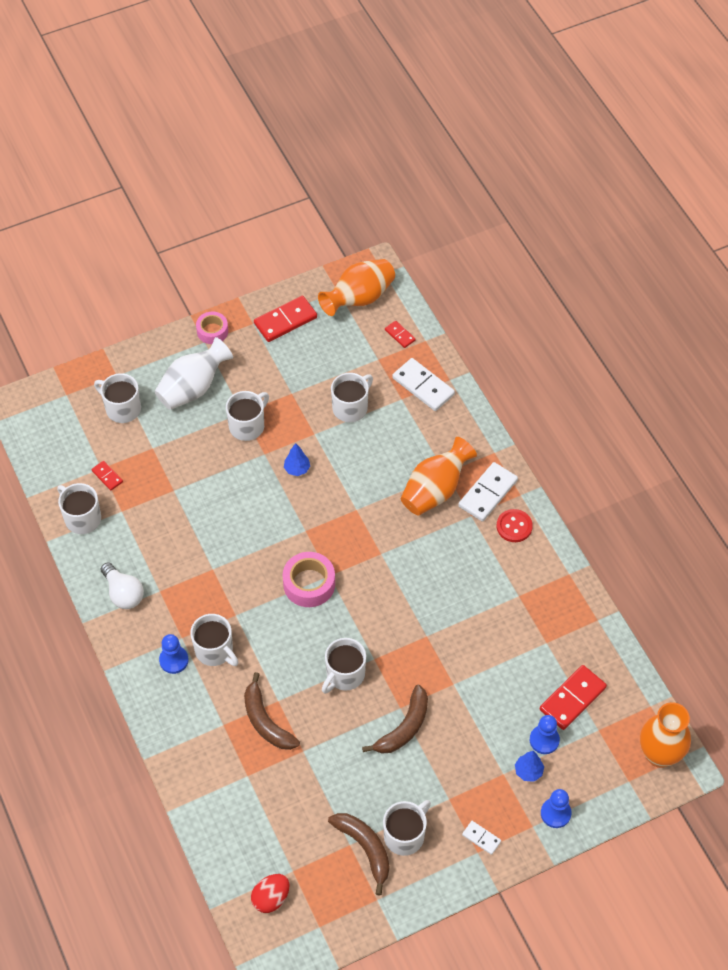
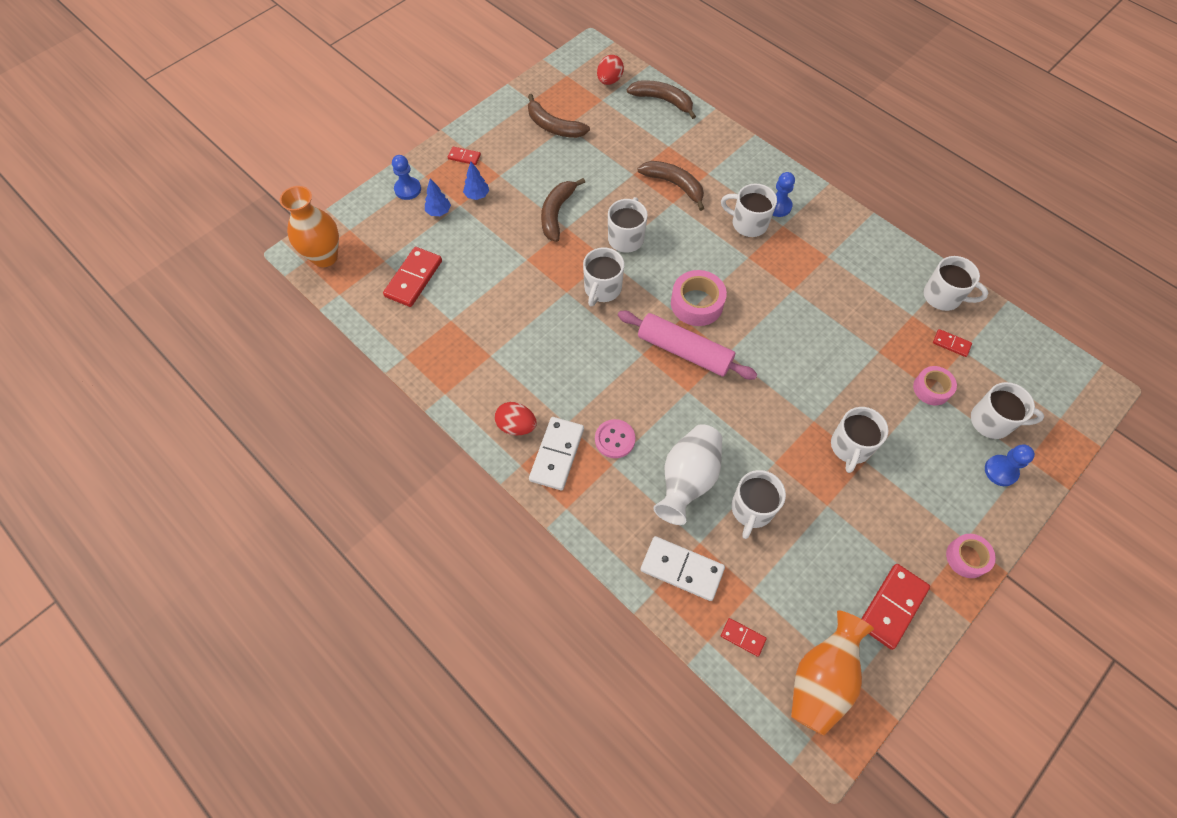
camera: 160 degrees right, 5 degrees up
white light bulb [101,562,144,609] -> none
white vase [154,337,233,410] -> white vase moved to [653,424,722,525]
blue tree [284,443,310,476] -> blue tree moved to [463,162,489,200]
white mug [383,800,431,856] -> white mug moved to [583,247,624,306]
orange vase [401,437,477,516] -> pink button [595,419,635,458]
white domino [462,821,501,855] -> red domino [448,147,481,165]
red button [497,509,533,542] -> red egg [495,402,537,435]
blue pawn [530,715,560,754] -> blue pawn moved to [985,444,1035,486]
none -> pink rolling pin [618,311,758,380]
none -> brown banana [627,80,696,119]
none -> pink tape [913,366,957,405]

